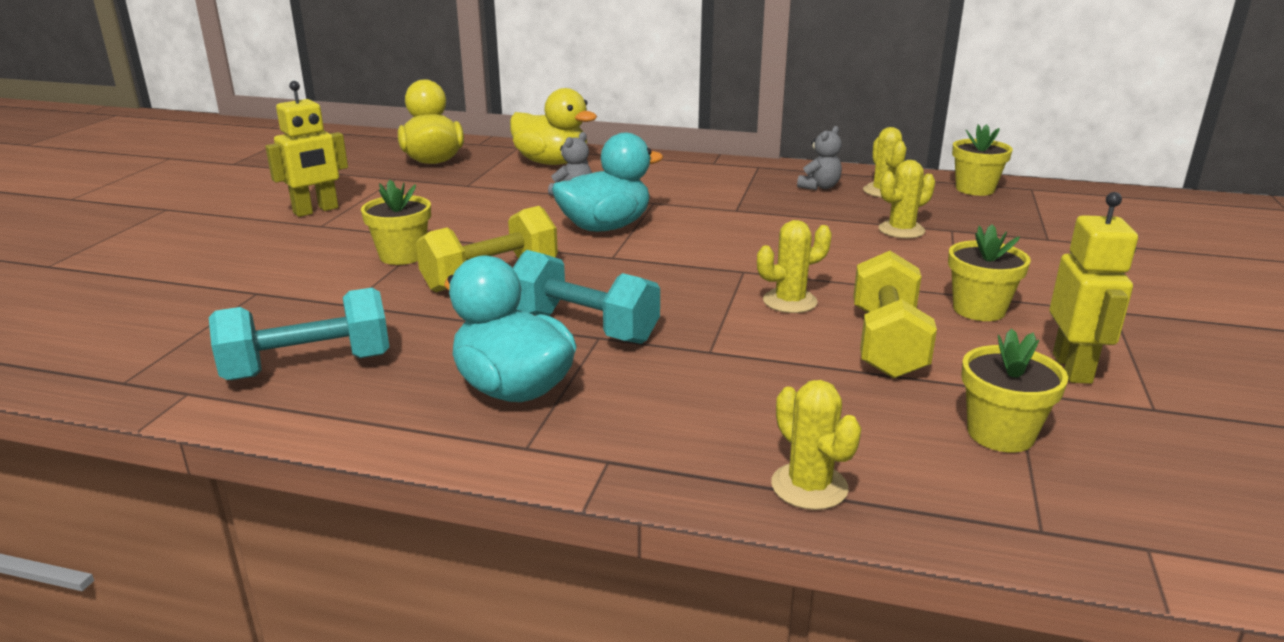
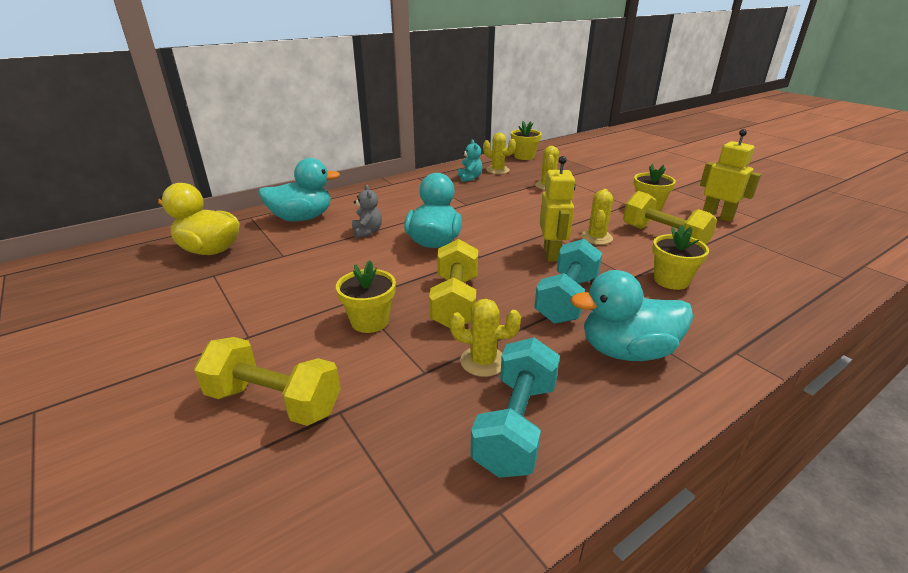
camera: 50 degrees left, 5 degrees up
yellow robot [265,81,348,217] -> yellow robot moved to [539,156,575,262]
yellow duck [510,88,597,165] -> turquoise duck [258,158,340,221]
turquoise dumbbell [513,250,660,344] -> turquoise dumbbell turned 45 degrees counterclockwise [534,239,602,324]
yellow cactus [771,380,861,510] -> yellow cactus moved to [450,299,521,377]
grey teddy bear [797,126,842,190] -> turquoise teddy bear [458,139,483,182]
yellow flower pot [961,328,1068,452] -> yellow flower pot moved to [652,225,709,290]
none -> yellow dumbbell [194,337,341,426]

